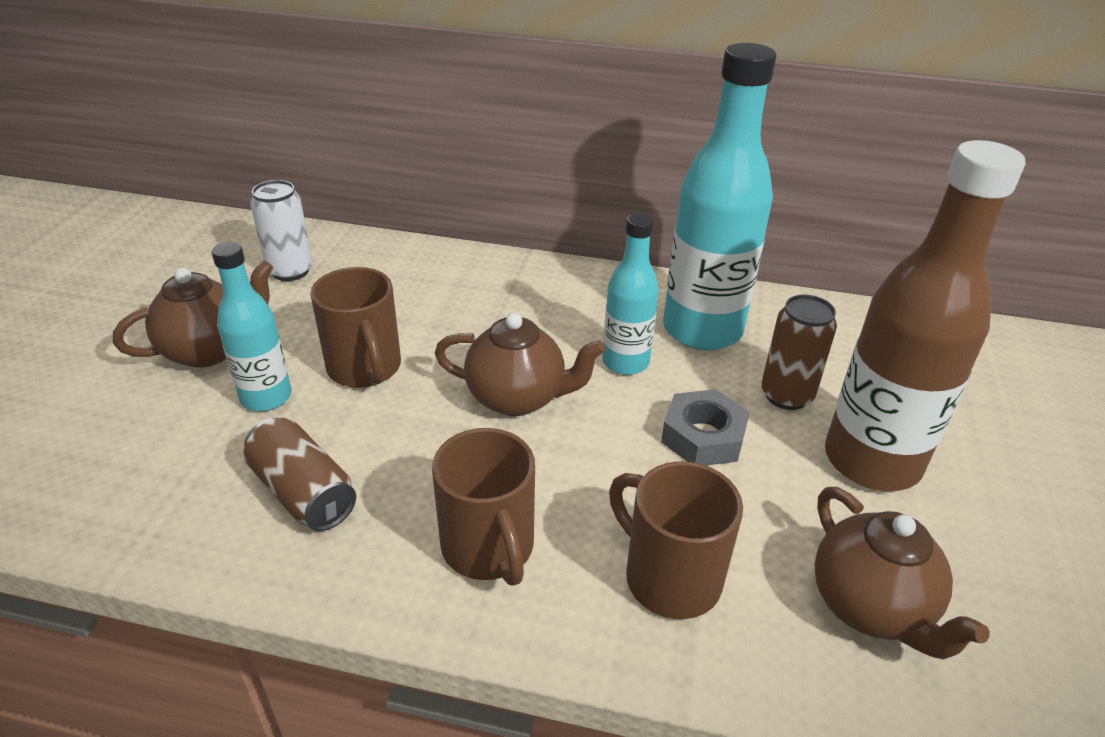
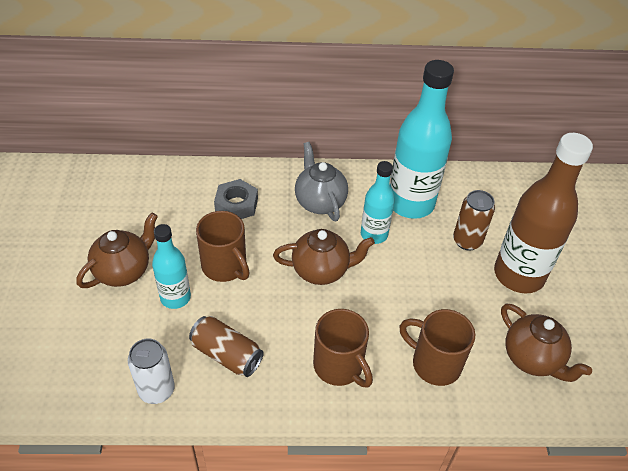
camera: 15 degrees left, 10 degrees up
white can [250,180,313,281] -> white can moved to [128,339,175,404]
grey nut [661,389,750,466] -> grey nut moved to [214,179,258,219]
none -> grey teapot [295,142,348,221]

